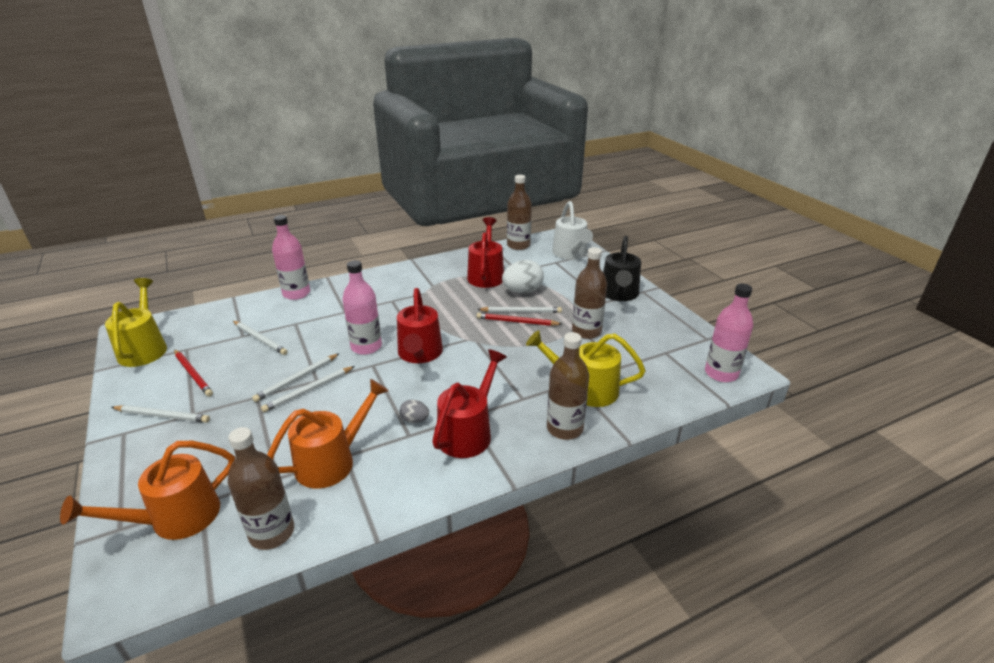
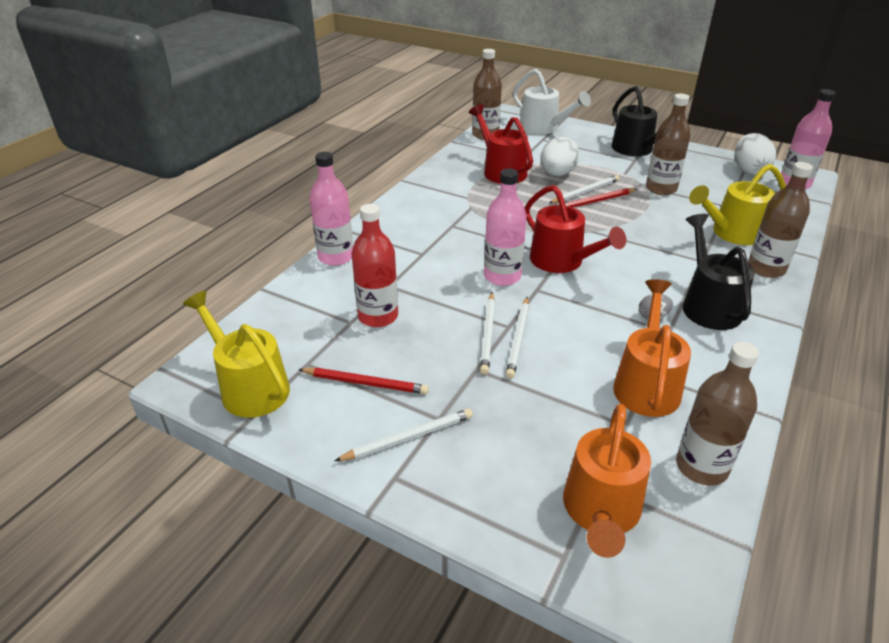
camera: 35 degrees left, 5 degrees up
white pencil [233,321,288,355] -> red bottle [351,204,398,327]
red watering can [432,349,507,458] -> black watering can [683,214,755,330]
none -> white egg [735,133,776,175]

